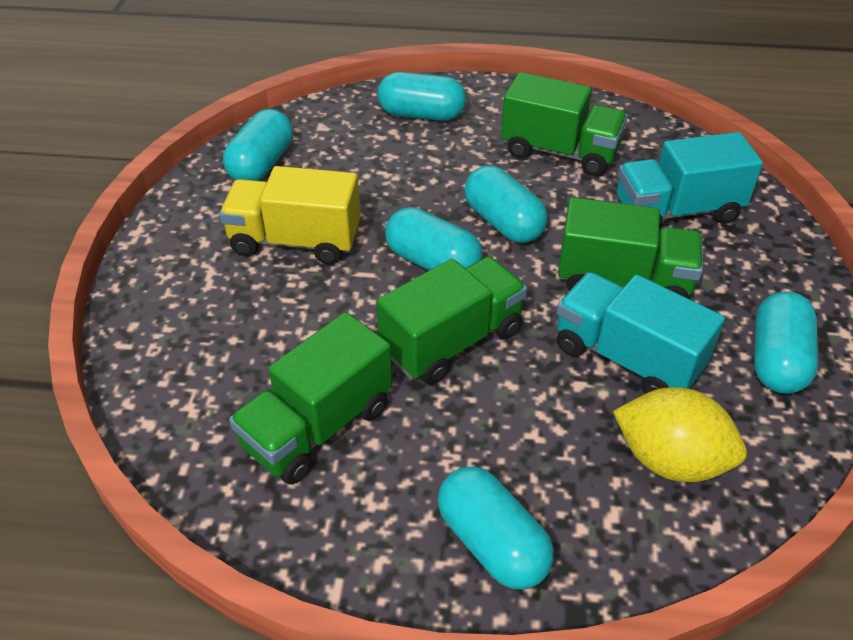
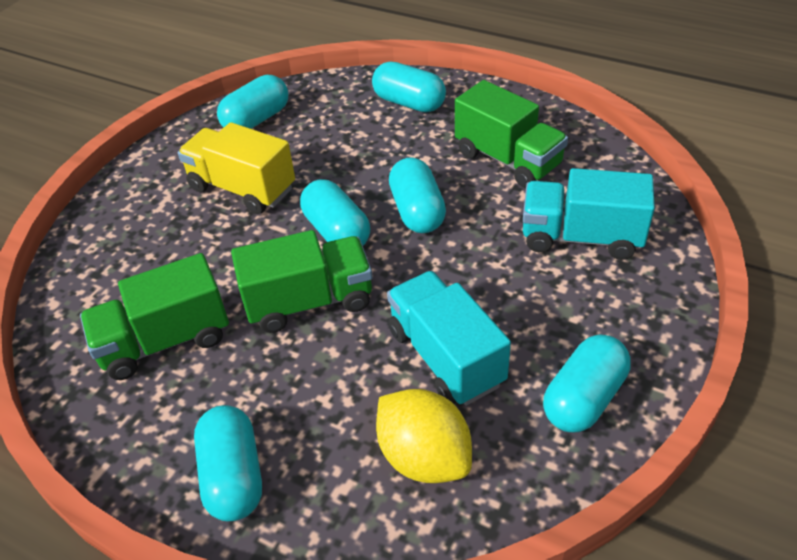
camera: 25 degrees right, 0 degrees up
green truck [558,197,703,298] -> none

